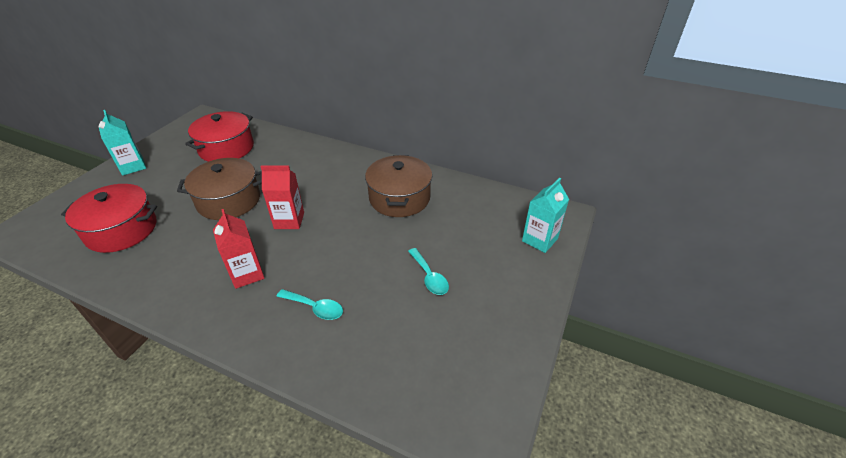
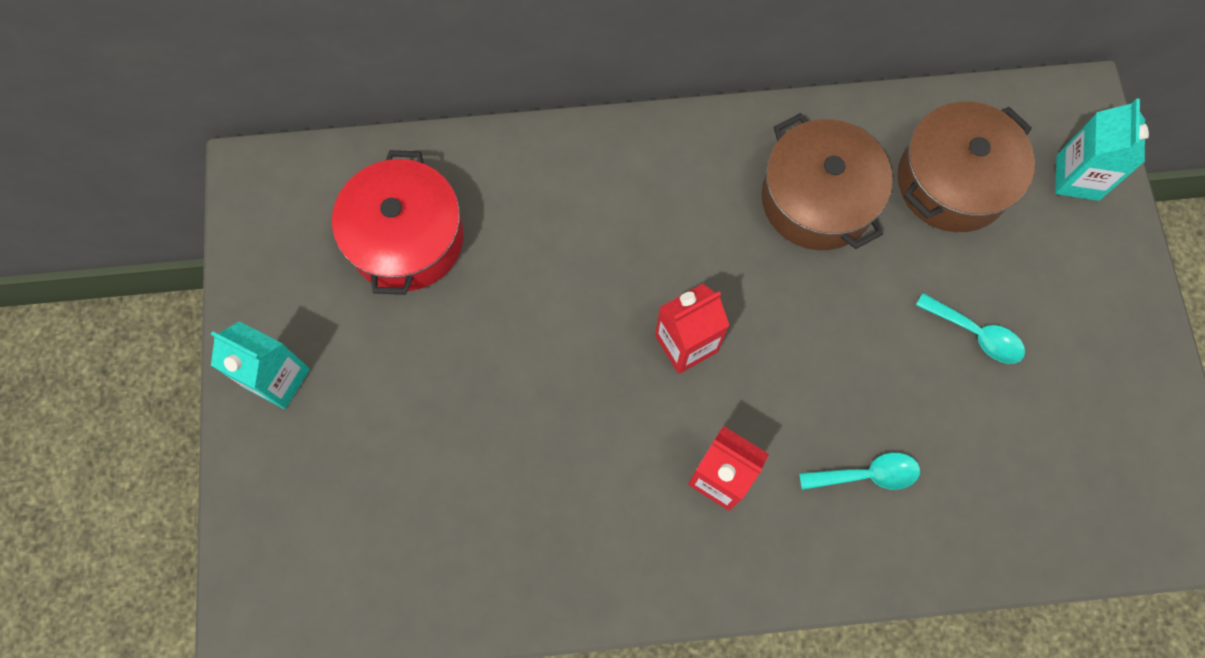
camera: 30 degrees left, 30 degrees up
red pot [61,184,157,253] -> none
brown pot [177,158,262,220] -> brown pot moved to [897,102,1035,232]

